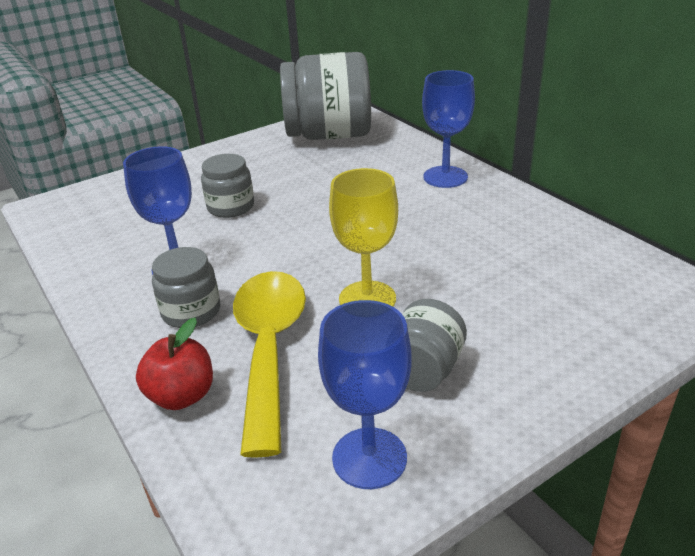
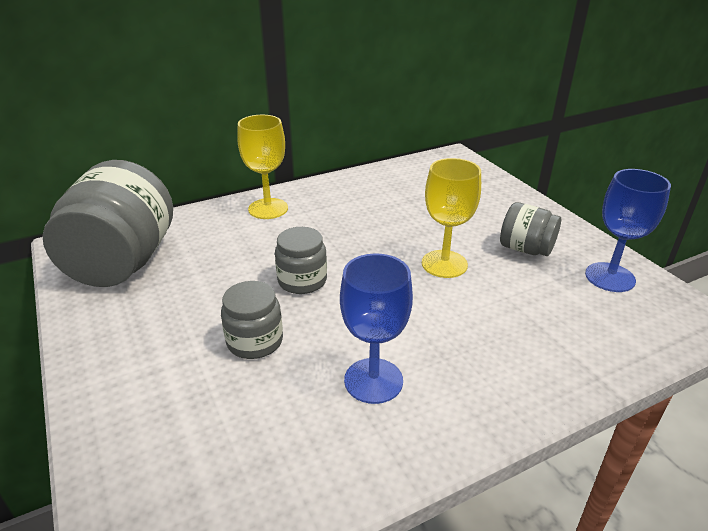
camera: 85 degrees left, 0 degrees up
red apple [136,318,213,410] -> none
grey jar [152,247,220,328] -> grey jar moved to [275,227,327,294]
yellow spoon [233,271,306,458] -> none
blue goblet [422,70,475,188] -> yellow goblet [237,115,288,219]

